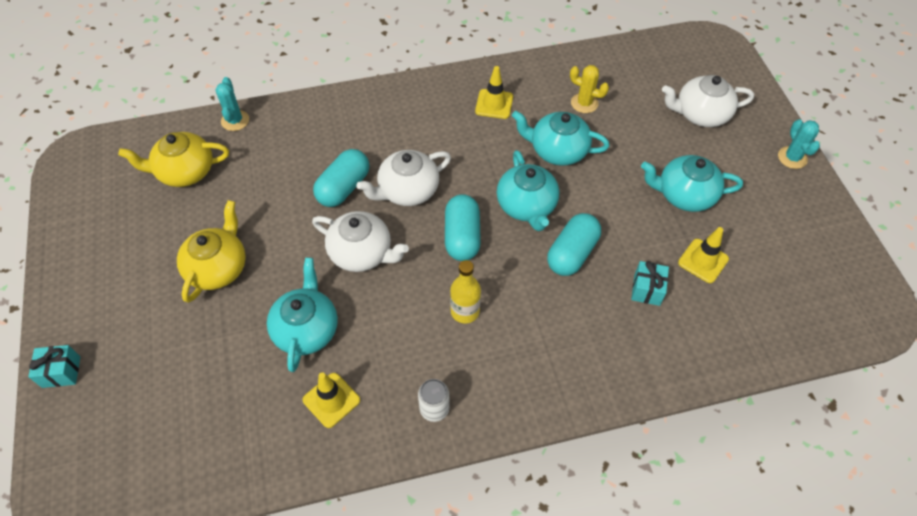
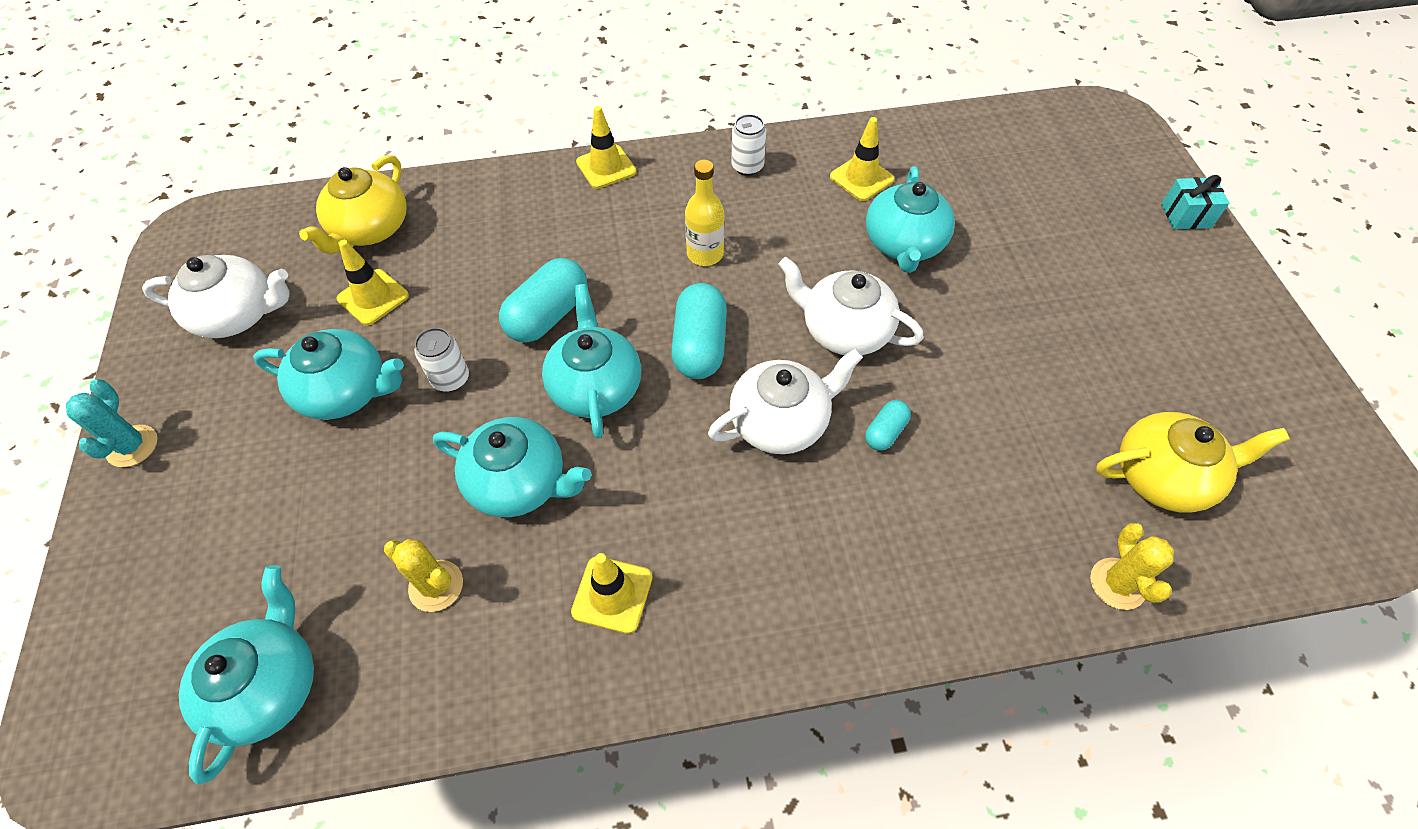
camera: 175 degrees left, 0 degrees up
yellow teapot [177,200,246,303] -> yellow teapot moved to [299,155,407,254]
turquoise cactus [215,77,249,131] -> yellow cactus [1090,523,1174,610]
turquoise capsule [313,149,369,207] -> turquoise capsule [865,400,911,450], size x0.53
turquoise gift [631,261,669,306] -> none
white teapot [662,75,754,127] -> white teapot moved to [142,255,290,338]
none -> turquoise teapot [179,565,314,784]
none -> white can [415,328,469,392]
none -> yellow traffic cone [576,106,636,189]

